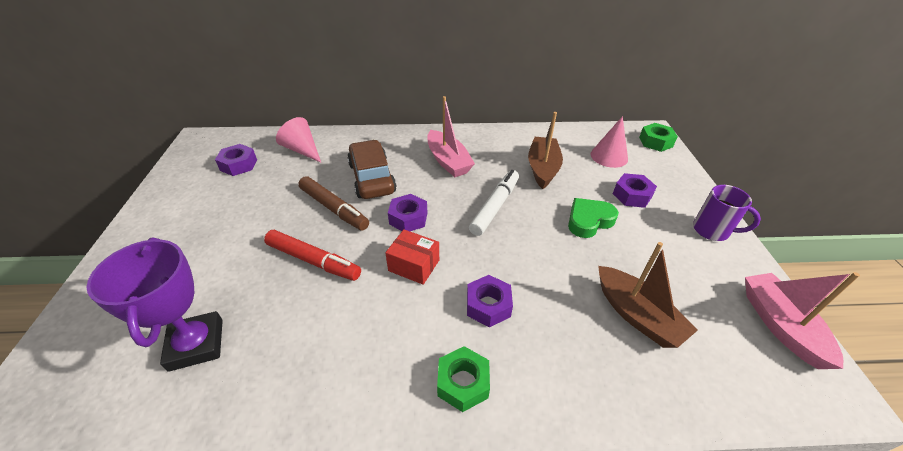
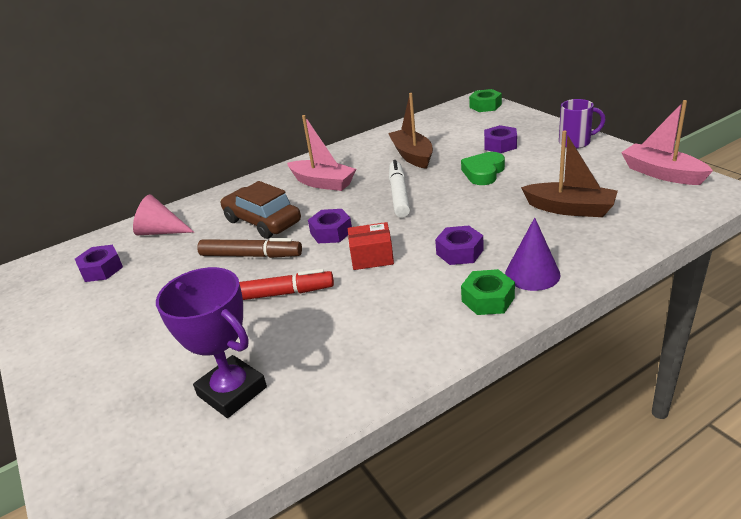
camera: 25 degrees left, 10 degrees down
pink cone [590,116,628,168] -> none
none -> purple cone [505,217,561,291]

